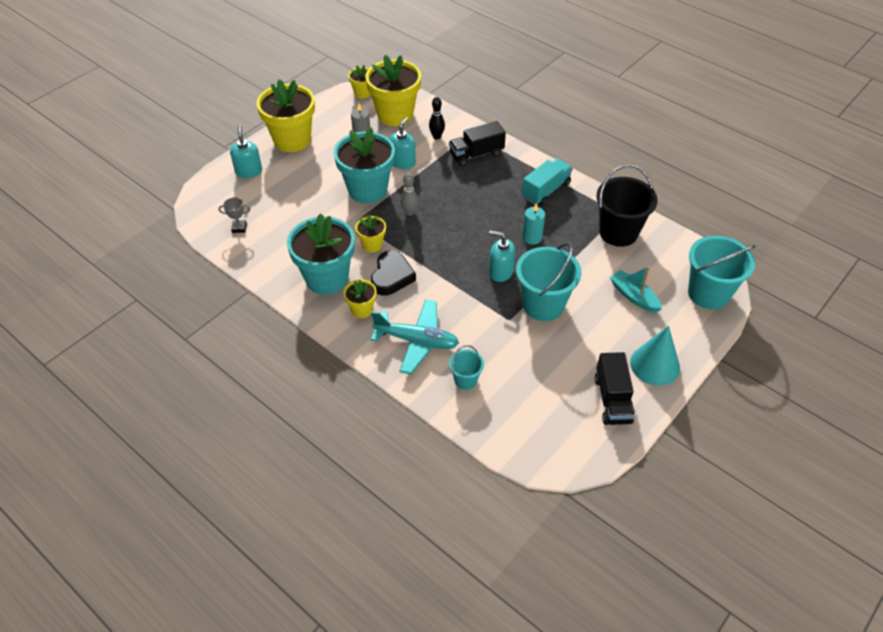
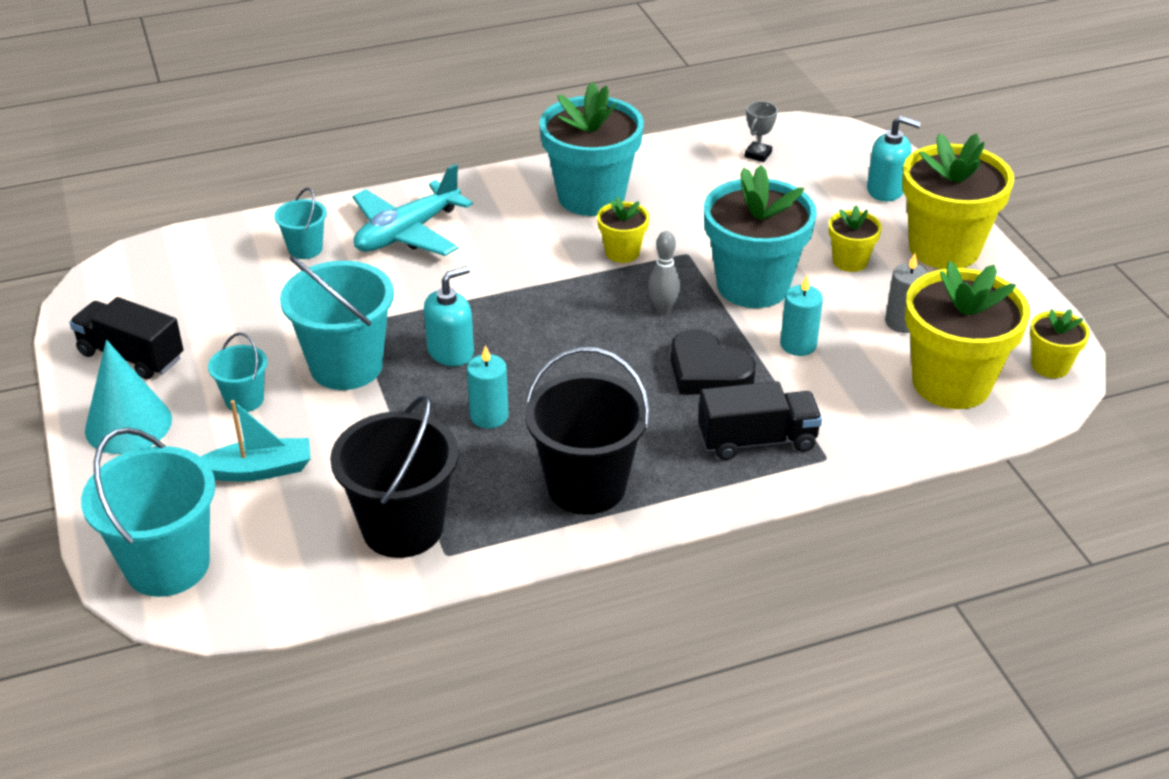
camera: 120 degrees right, 10 degrees down
yellow flower pot [343,279,377,318] -> yellow flower pot moved to [829,205,882,272]
black heart [371,250,416,295] -> black heart moved to [671,329,756,395]
turquoise soap dispenser [389,117,416,169] -> turquoise candle [780,275,823,356]
black bowling pin [429,97,445,139] -> none
black truck [449,121,506,166] -> black truck turned 75 degrees clockwise [698,381,822,460]
turquoise truck [522,159,573,206] -> black bucket [525,347,650,514]
none -> turquoise bucket [208,333,267,412]

